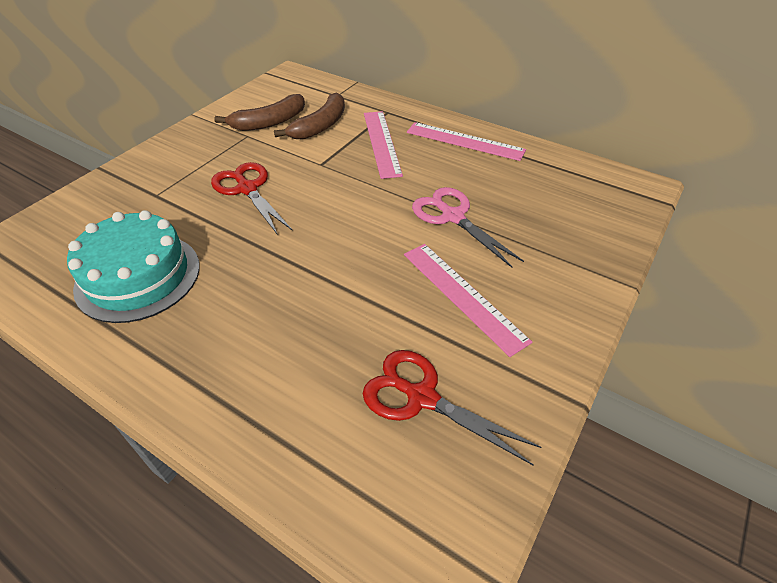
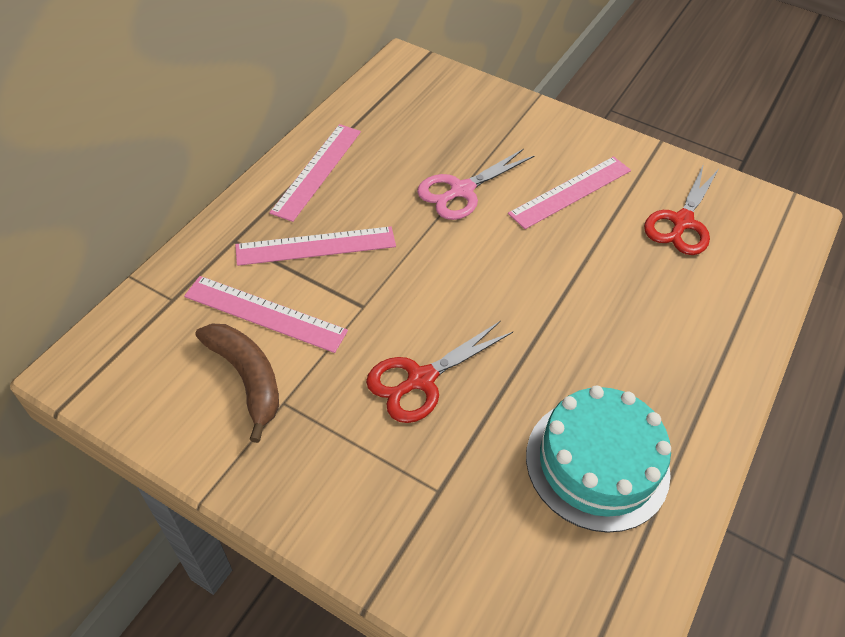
camera: 95 degrees left, 5 degrees up
brown banana [274,92,345,140] -> pink ruler [184,276,348,353]

